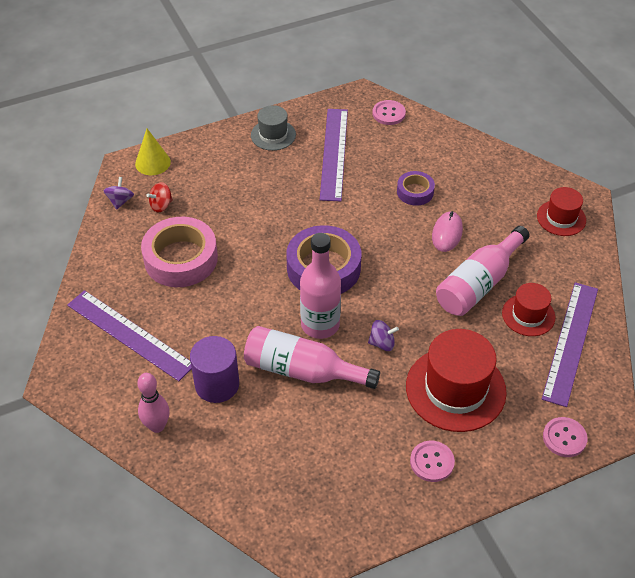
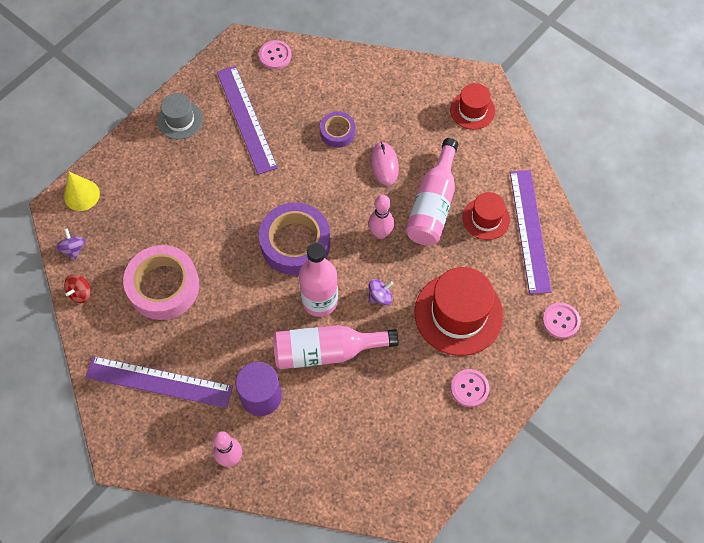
camera: 25 degrees left, 15 degrees up
red spinning top [146,182,173,213] -> red spinning top moved to [64,274,91,303]
none -> pink bowling pin [368,195,394,239]

